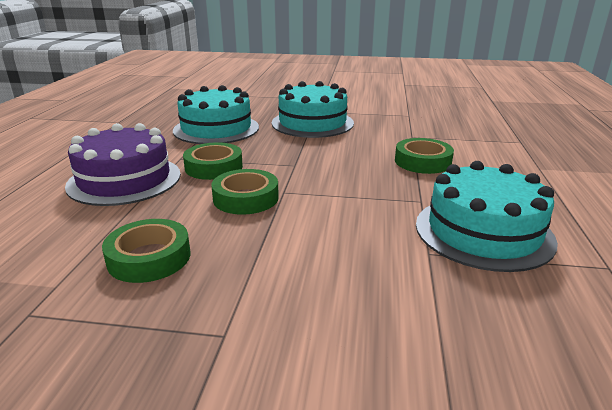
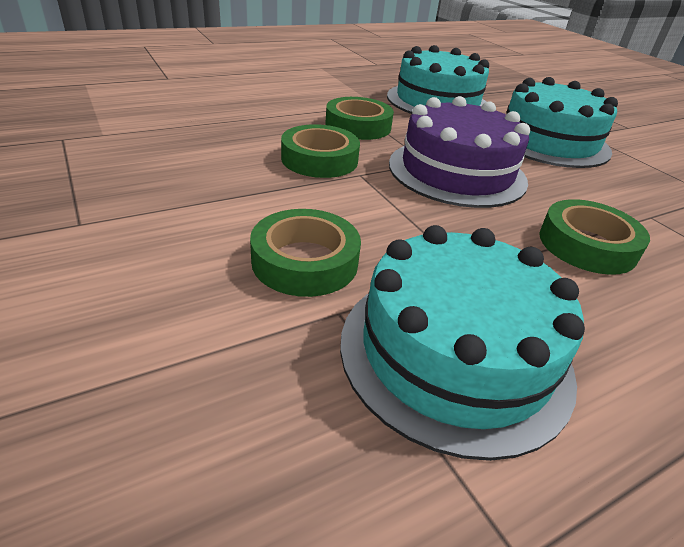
camera: 50 degrees right, 10 degrees up
purple cake [65,123,181,206] -> purple cake moved to [389,96,530,208]
green tape [102,219,190,283] -> green tape moved to [250,209,361,297]

